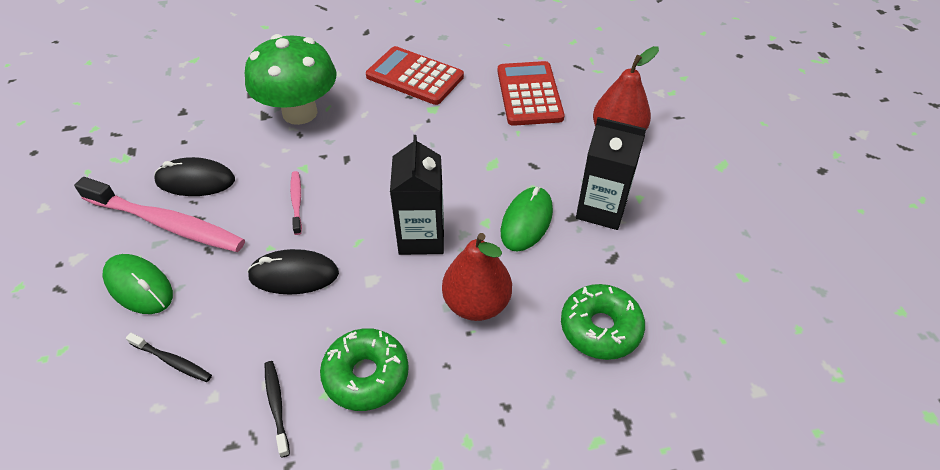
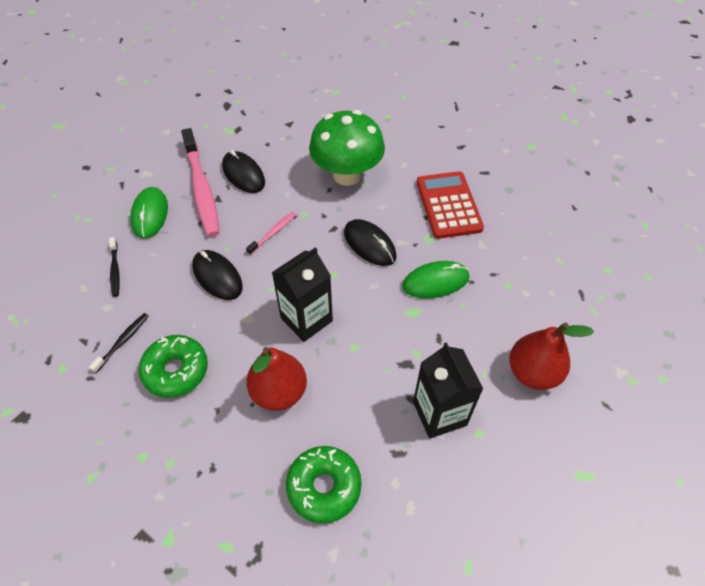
camera: 50 degrees right, 5 degrees up
red calculator [498,61,565,126] -> none
green mouse [501,187,553,252] -> green mouse moved to [402,261,469,298]
none -> black mouse [344,219,397,266]

